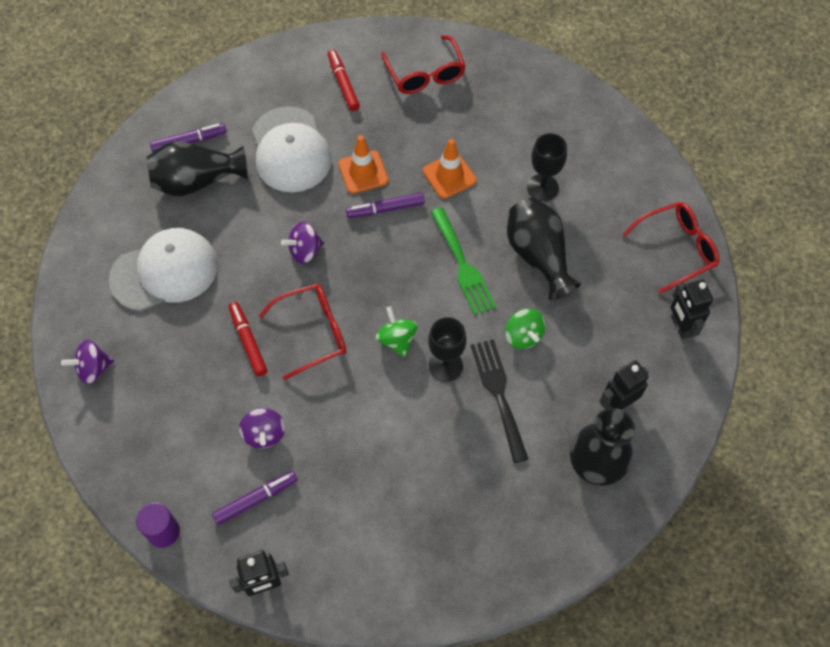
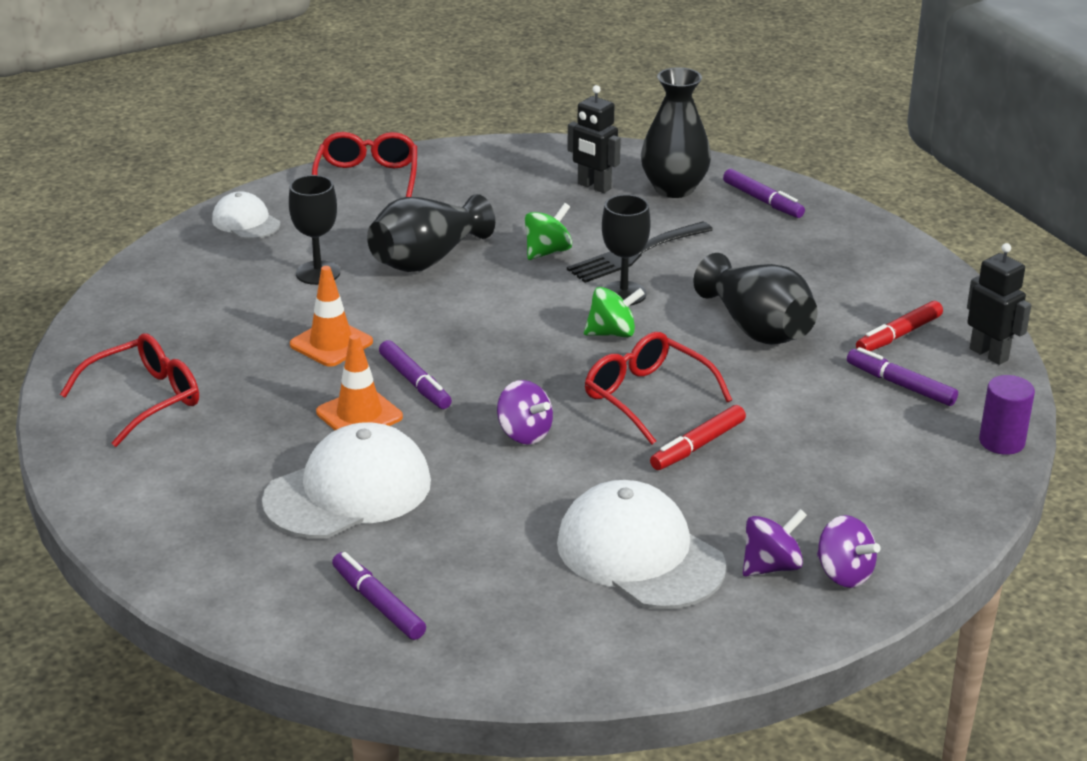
camera: 110 degrees left, 30 degrees down
black vase [146,142,247,196] -> black vase moved to [693,253,818,345]
purple spinning top [239,408,285,448] -> purple spinning top moved to [743,509,807,577]
red marker [328,50,360,111] -> red marker moved to [856,301,943,351]
green spinning top [375,306,418,357] -> green spinning top turned 150 degrees counterclockwise [584,287,645,337]
green fork [431,207,496,315] -> none
red glasses [622,202,719,294] -> red glasses turned 45 degrees clockwise [312,132,417,197]
black robot [670,280,713,340] -> none
none -> white cap [212,191,280,239]
none -> purple marker [723,169,805,218]

